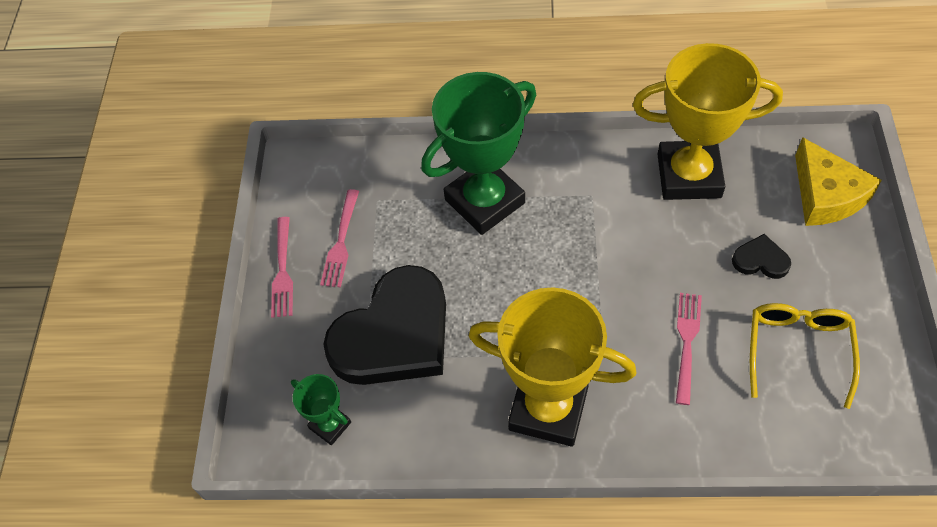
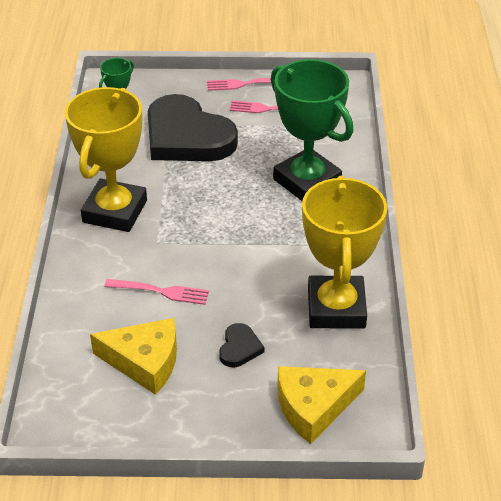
camera: 85 degrees right, 15 degrees down
yellow glasses [750,303,860,409] -> yellow cheese [90,318,177,395]

